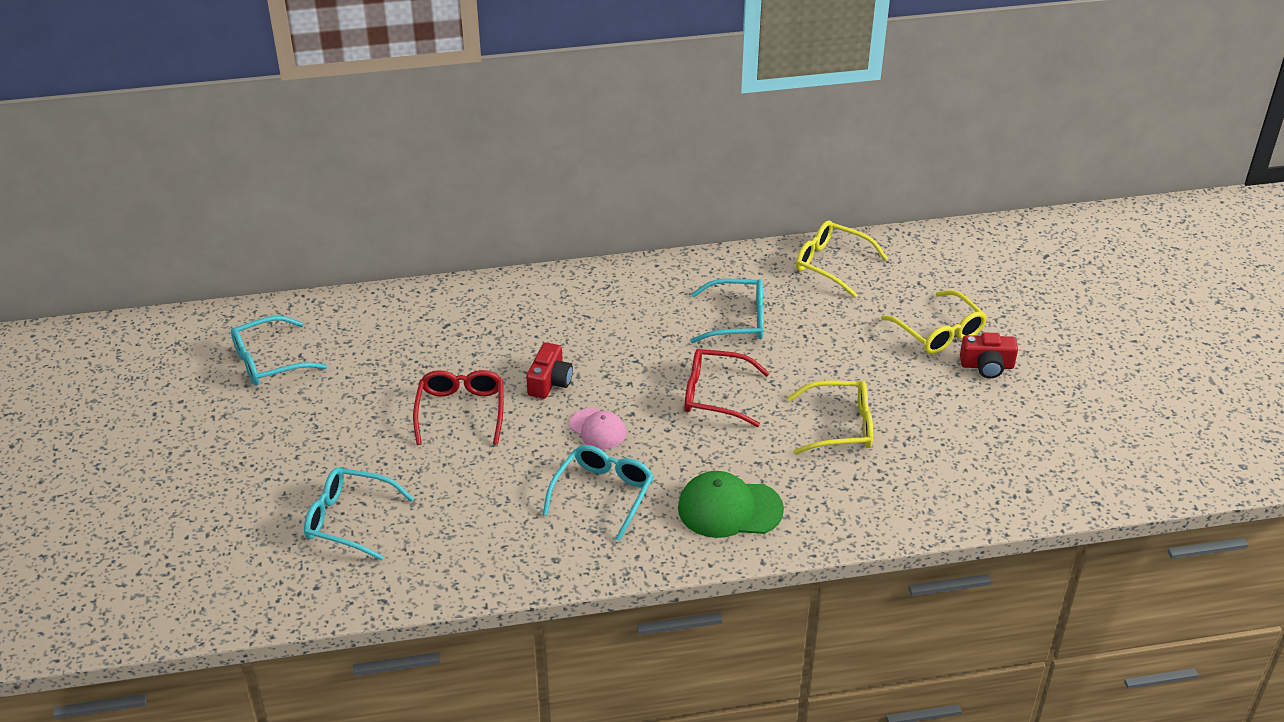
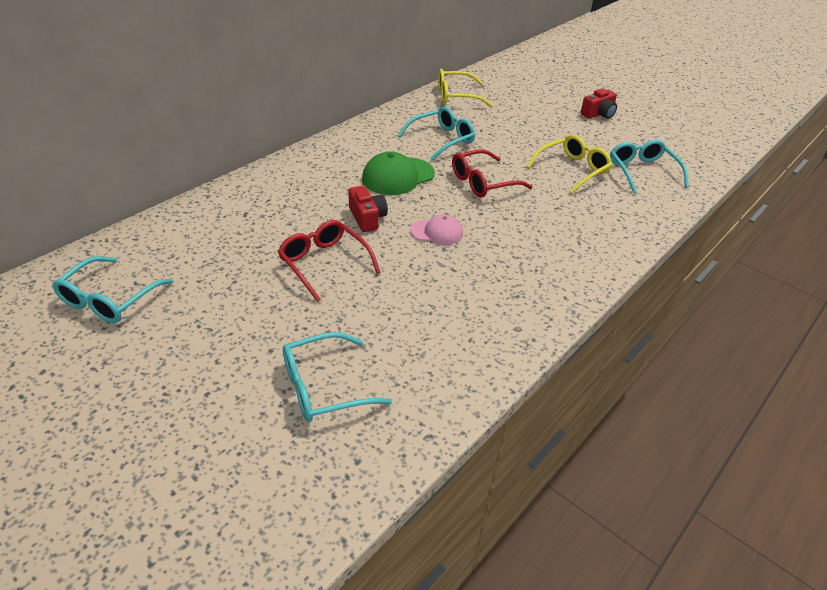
camera: 40 degrees left, 0 degrees up
turquoise glasses [543,445,654,541] -> turquoise glasses moved to [610,140,689,194]
green cap [678,471,784,538] -> green cap moved to [362,151,435,195]
yellow glasses [881,290,987,354] -> none

